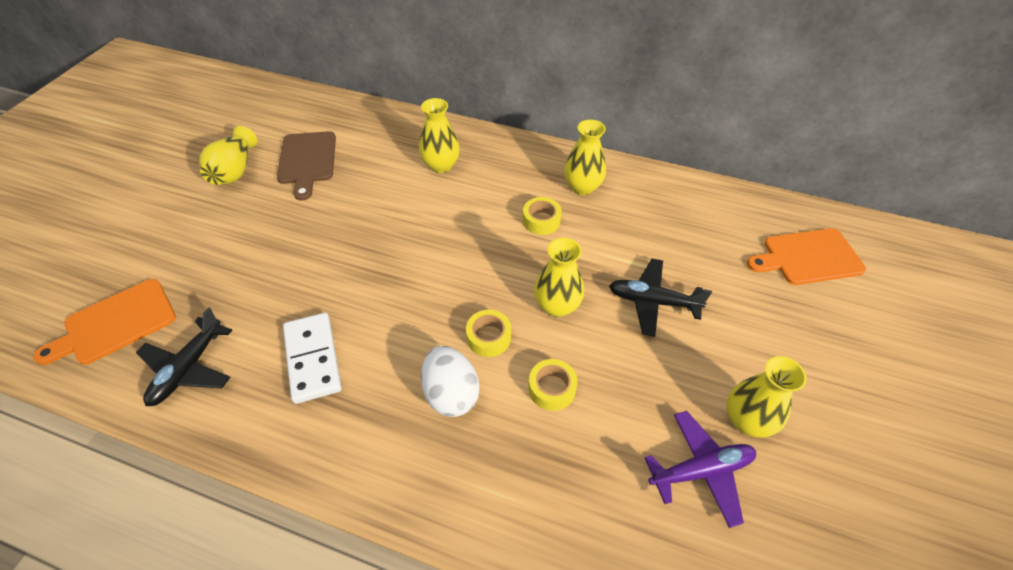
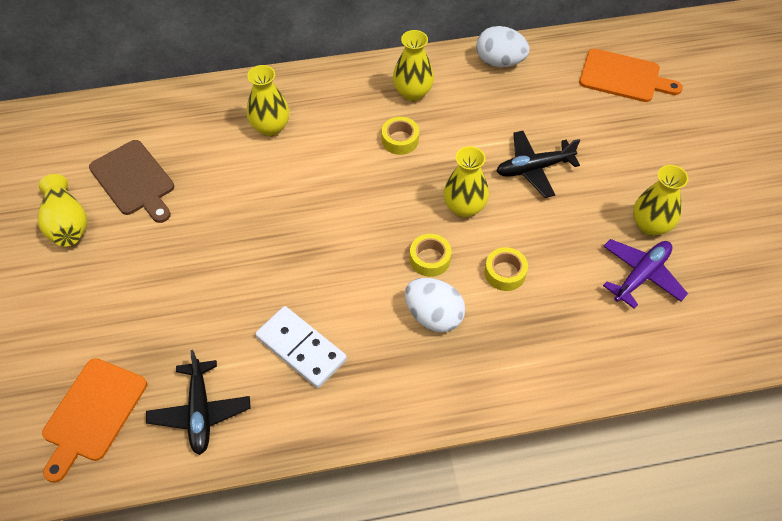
camera: 30 degrees left, 5 degrees up
orange cutting board [747,228,866,285] -> orange cutting board turned 120 degrees counterclockwise [579,49,683,102]
none -> white egg [476,26,529,67]

